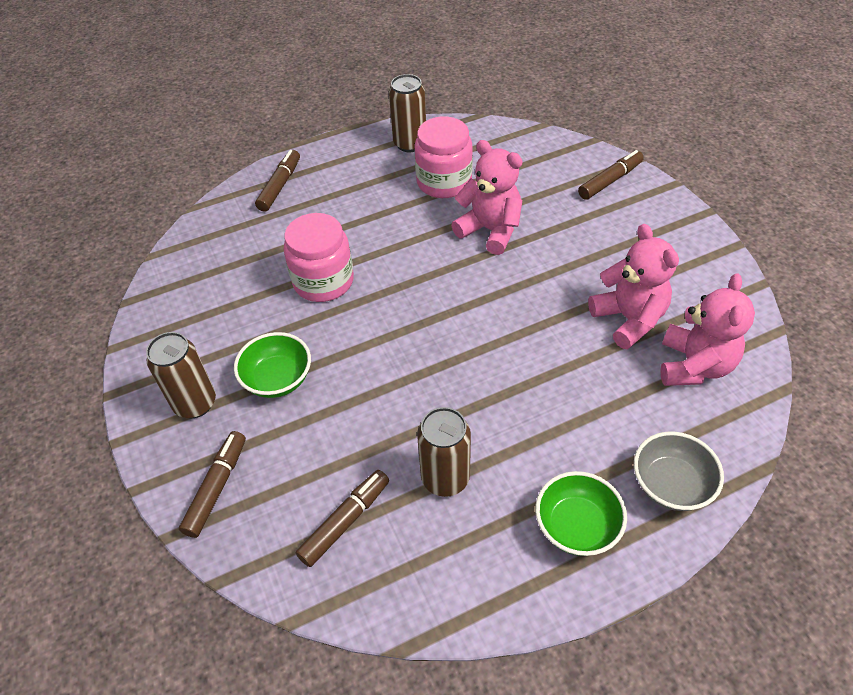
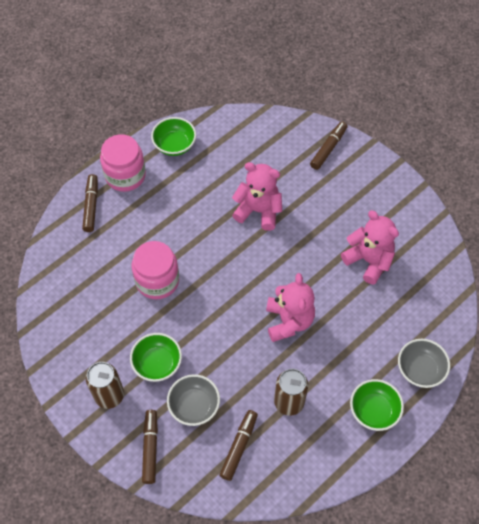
camera: 20 degrees left, 10 degrees up
brown can [389,74,426,152] -> green bowl [151,117,196,156]
pink jar [414,116,473,198] -> pink jar moved to [100,134,146,192]
pink teddy bear [660,273,755,386] -> pink teddy bear moved to [266,273,315,342]
none -> grey bowl [167,374,220,426]

